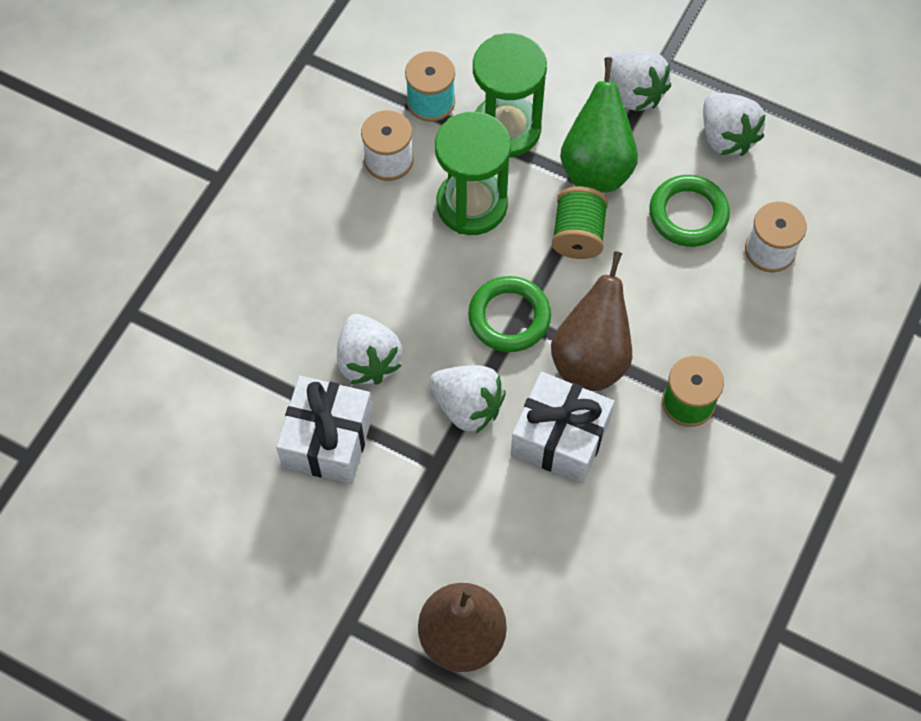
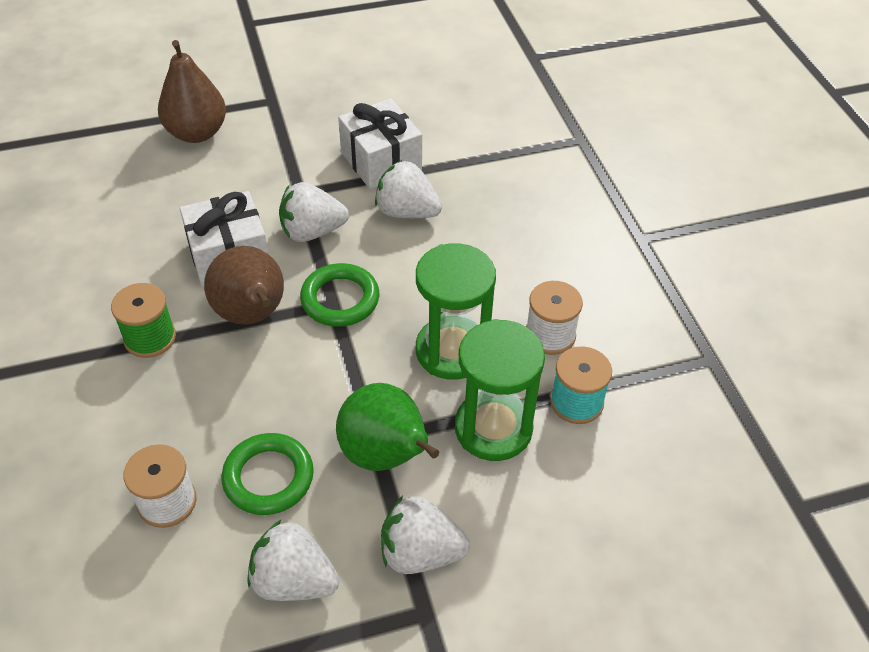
camera: 135 degrees right, 15 degrees down
green spool [552,187,608,259] -> none

